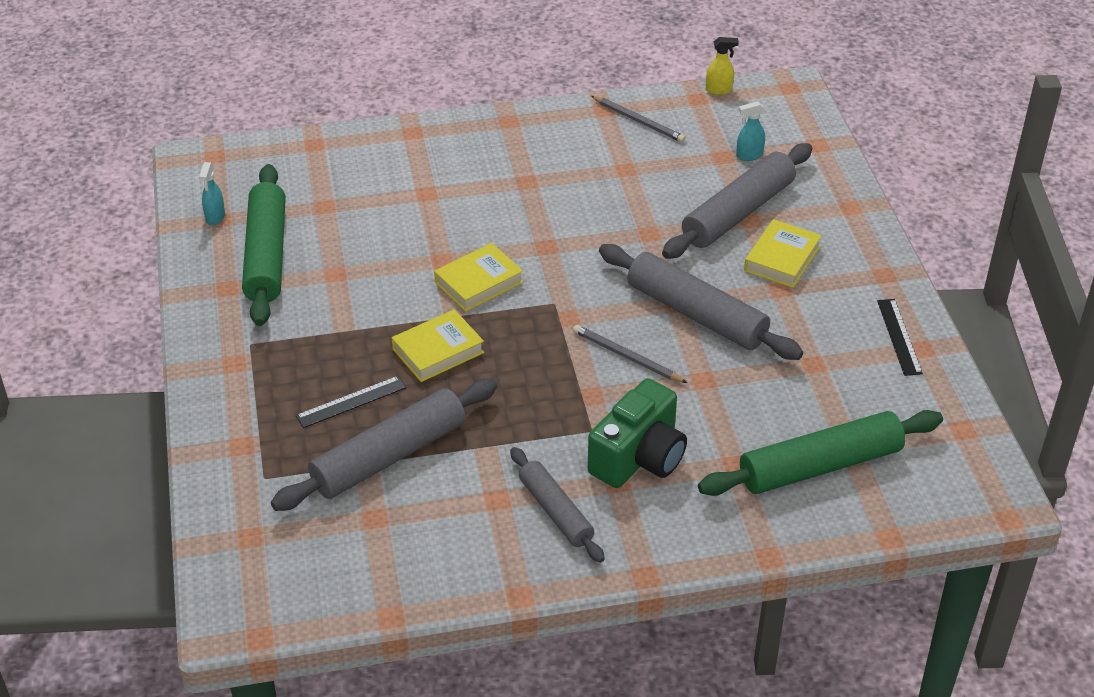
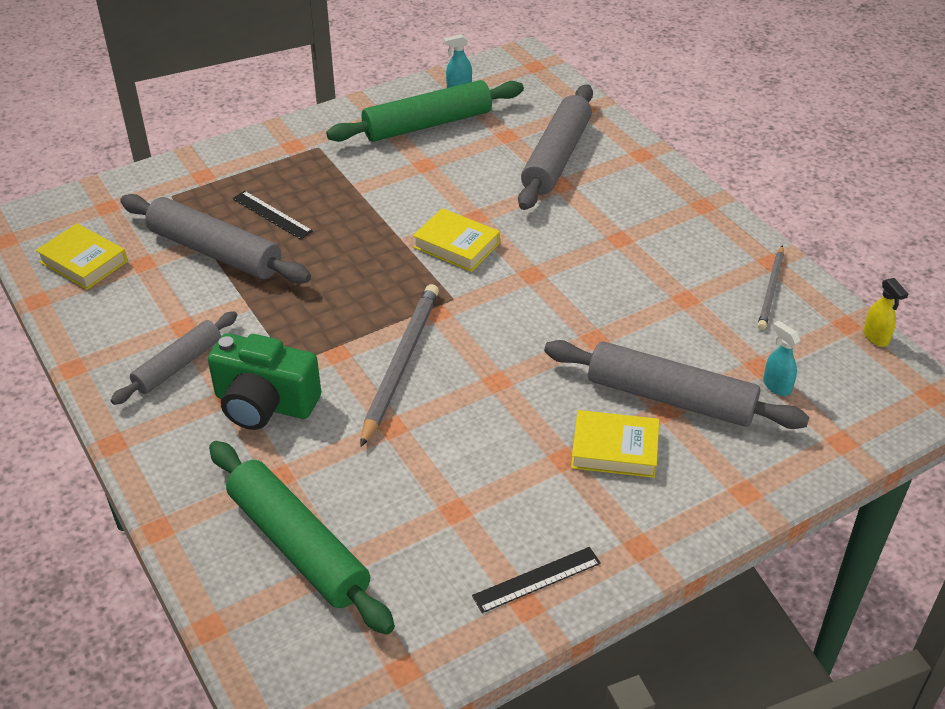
camera: 70 degrees right, 0 degrees up
yellow book [392,309,484,382] -> yellow book moved to [36,223,128,290]
grey pencil [573,325,687,383] -> grey pencil [360,284,439,447], size x1.65
grey rolling pin [599,244,803,360] -> grey rolling pin moved to [518,84,593,210]

